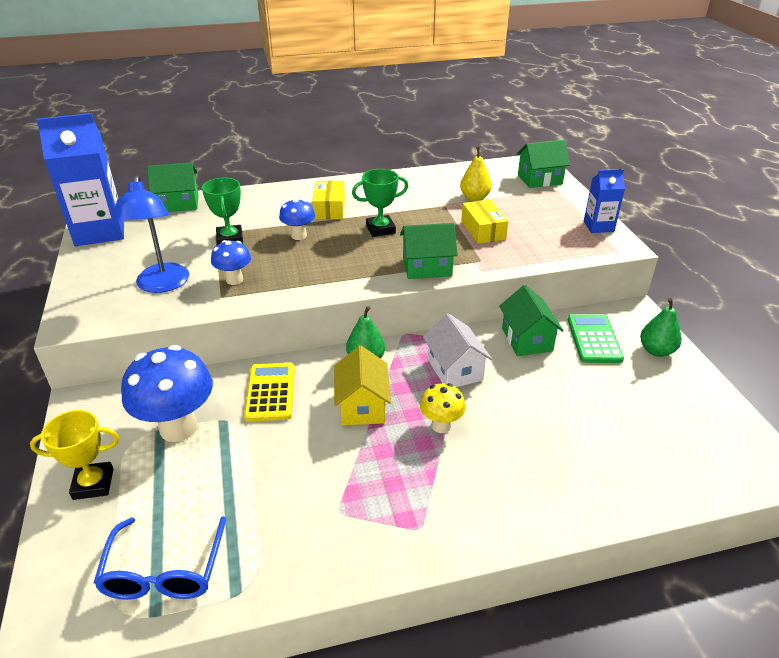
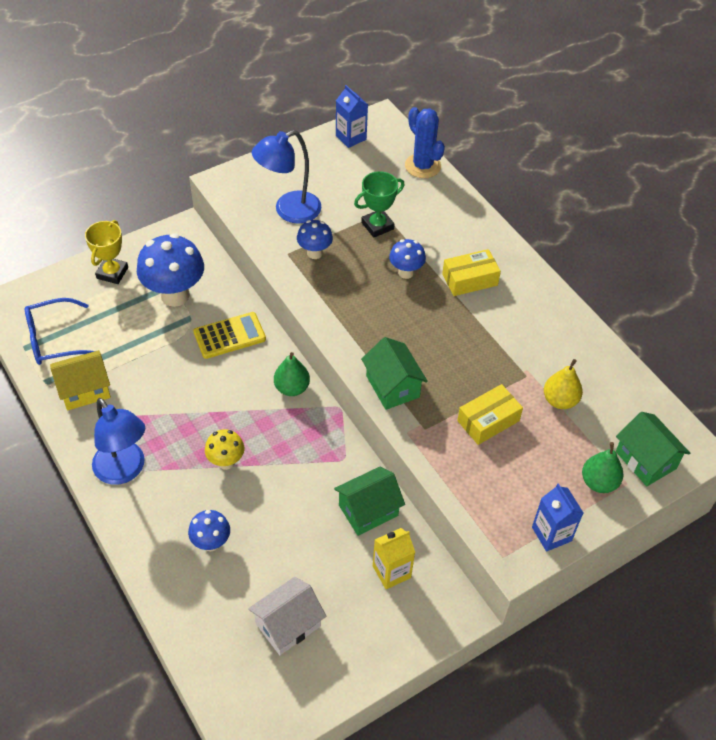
camera: 70 degrees right, 15 degrees up
yellow trophy [30,410,119,500] -> yellow trophy turned 45 degrees clockwise [85,220,128,284]
blue carton [36,113,124,246] -> blue carton [336,85,368,148], size x0.53
green house [147,162,199,212] -> blue cactus [405,107,445,178]
yellow house [334,346,391,425] -> yellow house moved to [50,350,111,410]
green trophy [352,169,408,237] -> none
white house [423,313,492,387] -> white house moved to [248,577,326,655]
green calculator [568,315,624,363] -> yellow carton [373,528,415,589]
green pear [640,298,682,357] -> green pear moved to [582,442,624,493]
none -> blue lamp [92,398,145,485]
none -> blue mushroom [188,510,230,551]

